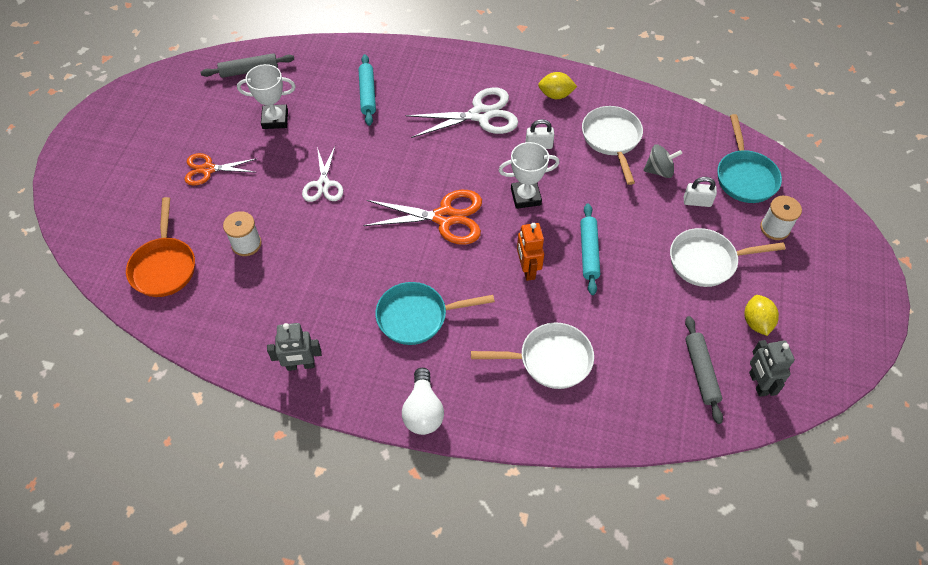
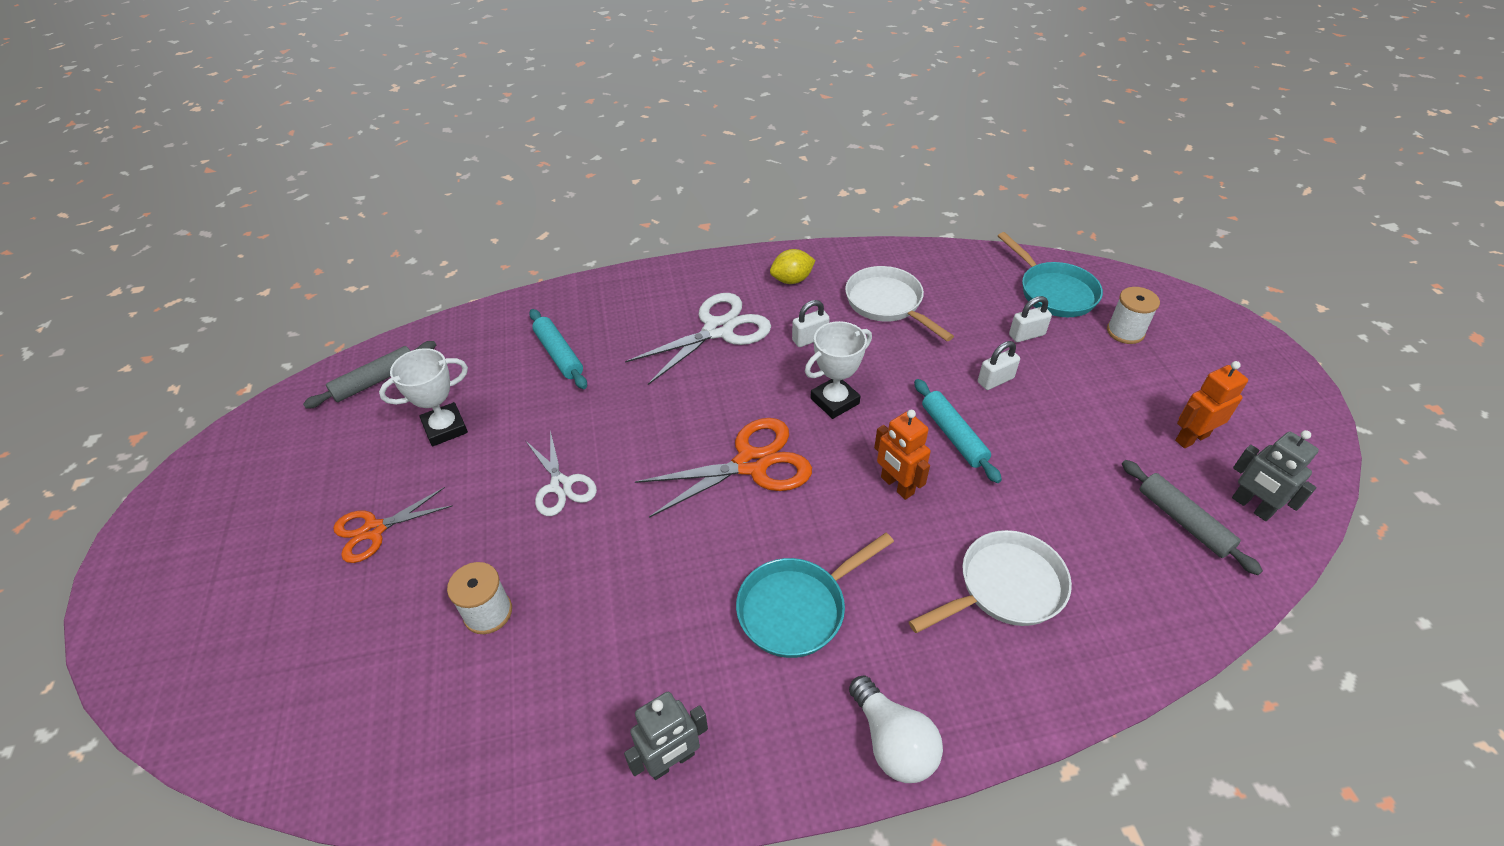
camera: 25 degrees left, 10 degrees down
orange pan [126,197,195,297] -> none
grey spinning top [643,145,682,178] -> none
white pan [670,228,785,287] -> none
yellow lemon [745,295,779,336] -> orange robot [1175,361,1248,448]
none -> white padlock [978,341,1020,390]

